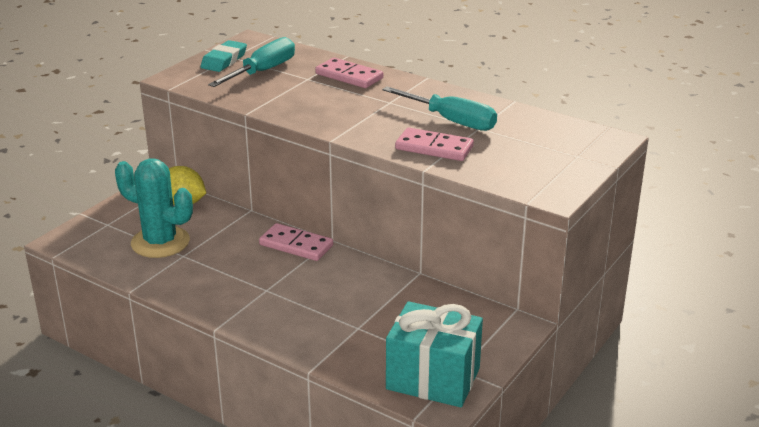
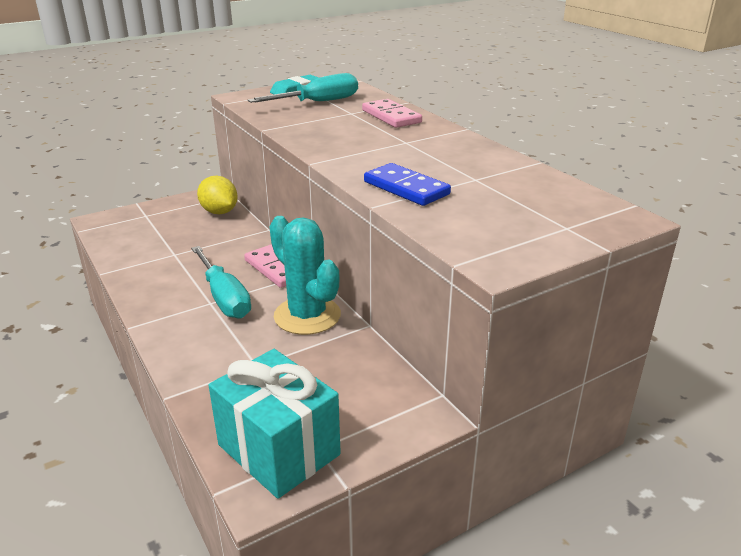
camera: 25 degrees right, 0 degrees up
turquoise cactus [115,158,193,258] -> turquoise cactus moved to [269,216,341,335]
turquoise screwdriver [382,86,497,131] -> turquoise screwdriver moved to [191,246,251,319]
pink domino [395,128,474,161] -> blue domino [364,163,451,206]

